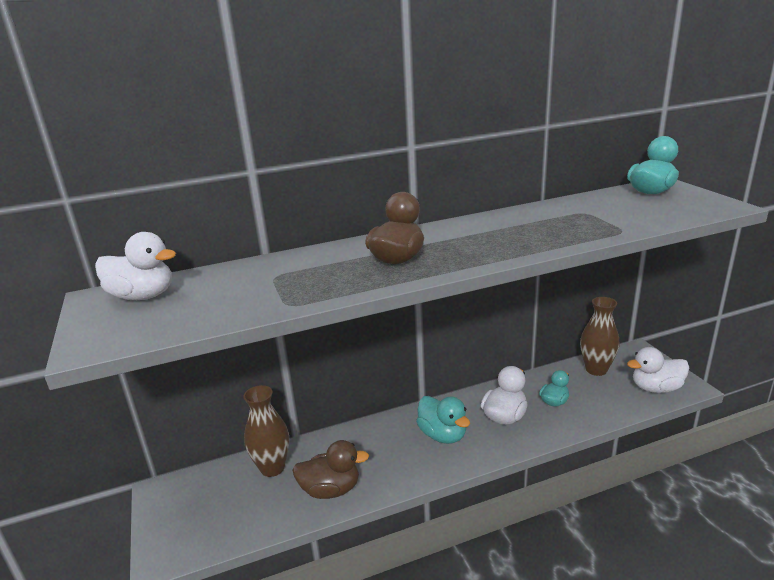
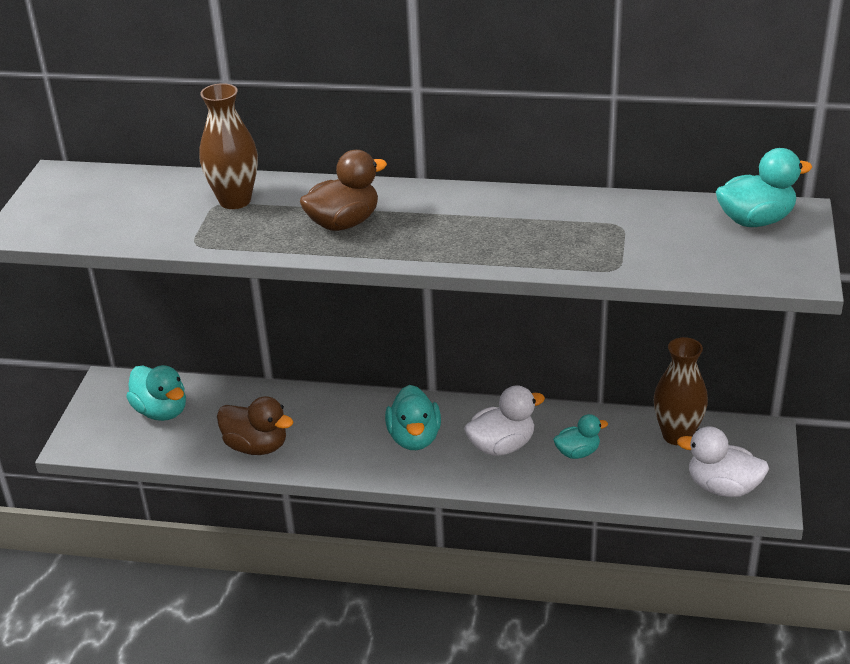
camera: 30 degrees right, 10 degrees up
white duck [95,232,176,300] -> none
brown vase [243,385,289,477] -> brown vase moved to [199,83,258,209]
none -> turquoise duck [126,365,186,421]

